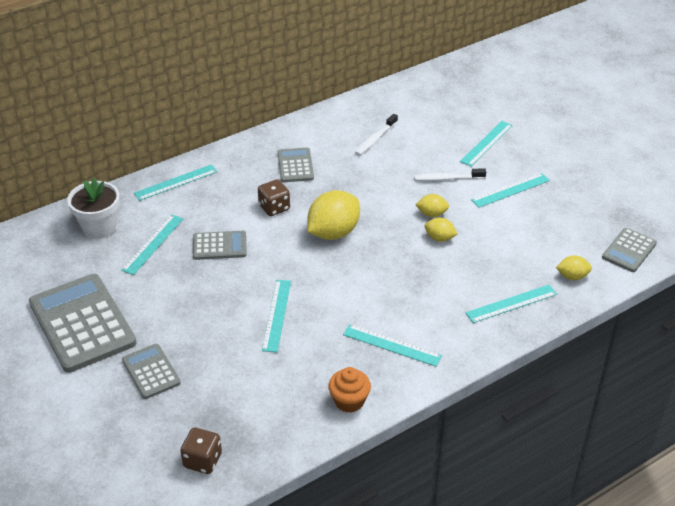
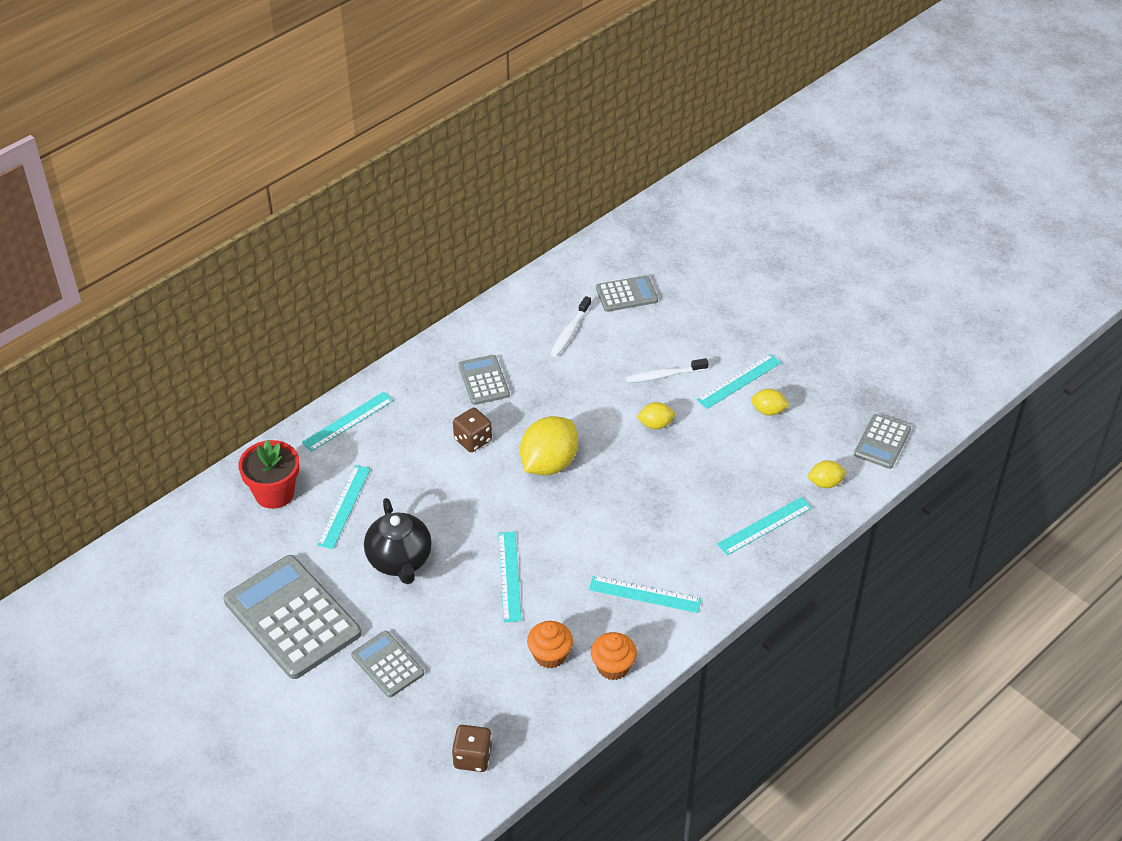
camera: 10 degrees left, 5 degrees up
white flower pot [67,178,120,239] -> red flower pot [238,440,299,509]
grey calculator [193,231,247,260] -> grey calculator moved to [596,275,658,312]
yellow lemon [425,218,458,242] -> yellow lemon moved to [751,389,789,416]
turquoise ruler [460,121,513,166] -> none
none -> black teapot [364,498,432,584]
none -> orange cupcake [527,621,573,668]

